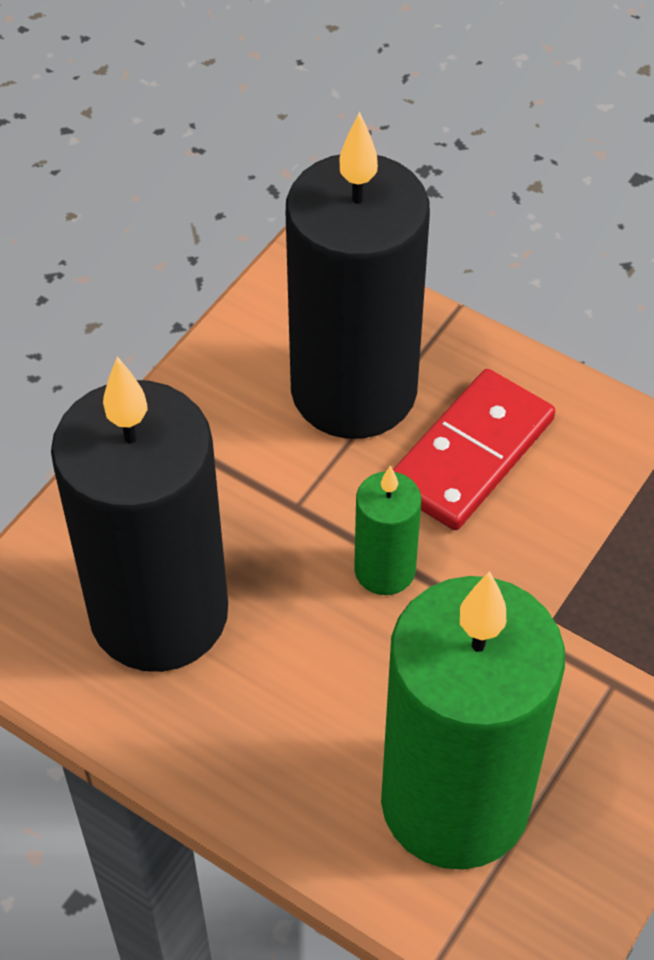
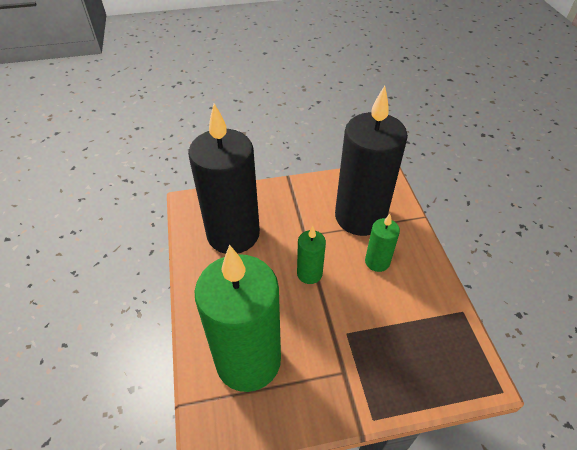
camera: 45 degrees right, 5 degrees down
red domino [393,369,555,530] -> green candle [365,214,400,272]

